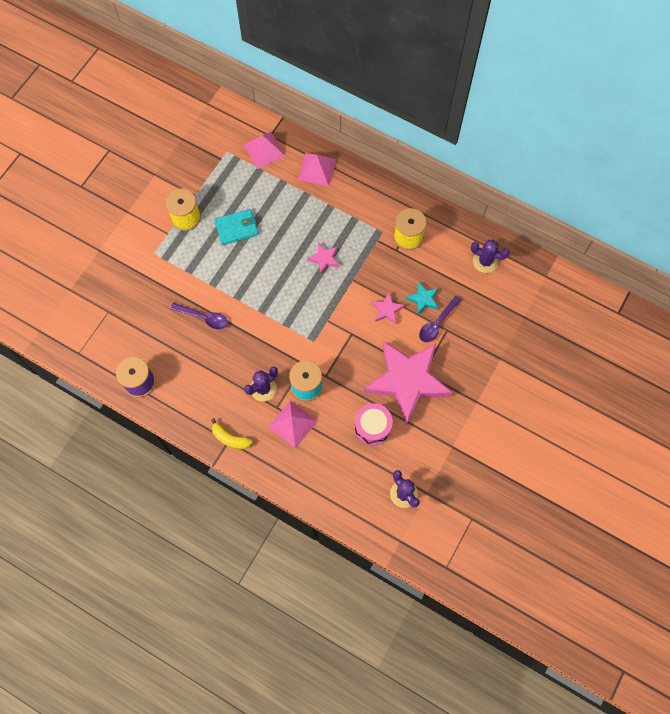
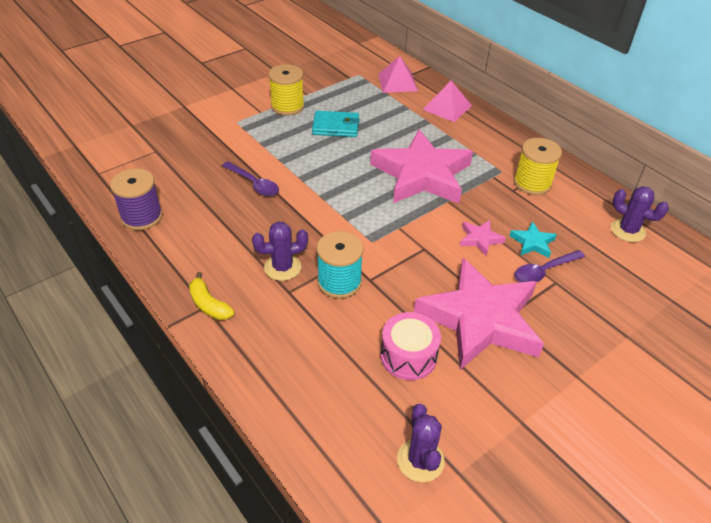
camera: 20 degrees right, 25 degrees down
pink pyramid [268,400,318,449] -> none
pink star [307,243,339,274] -> pink star [370,129,473,204], size x2.50

